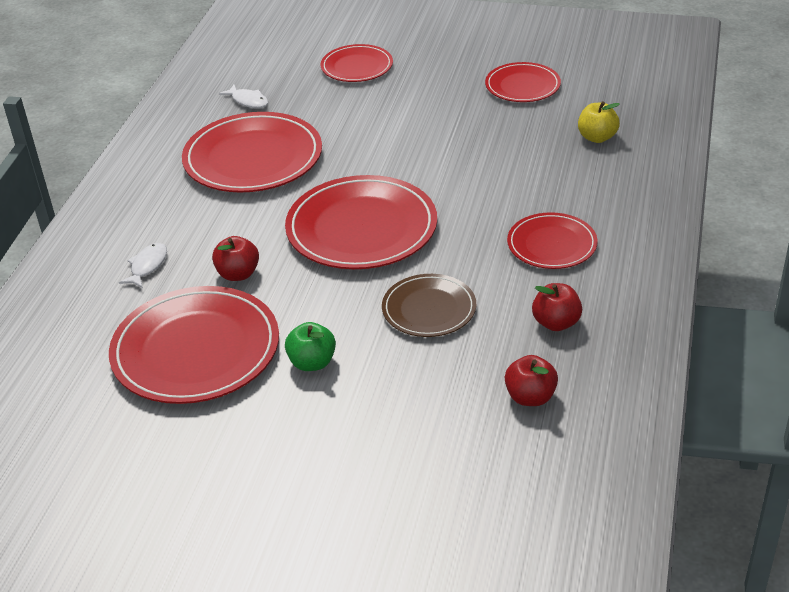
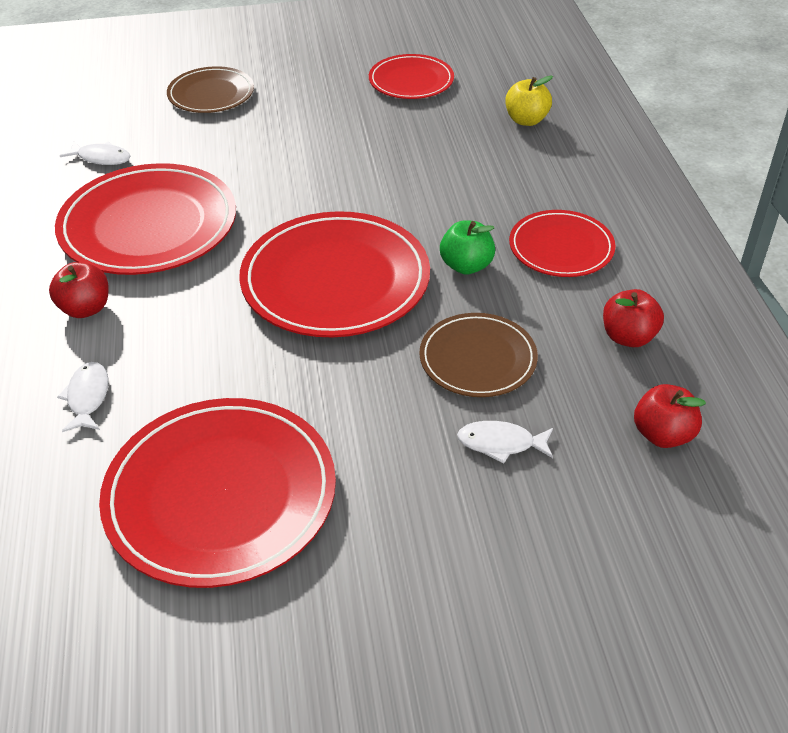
camera: 25 degrees left, 5 degrees up
red apple [212,236,259,281] -> red apple moved to [49,262,108,318]
green apple [285,322,336,371] -> green apple moved to [440,220,495,275]
red plate [321,44,393,82] -> brown plate [167,66,254,113]
none -> white fish [457,421,553,464]

